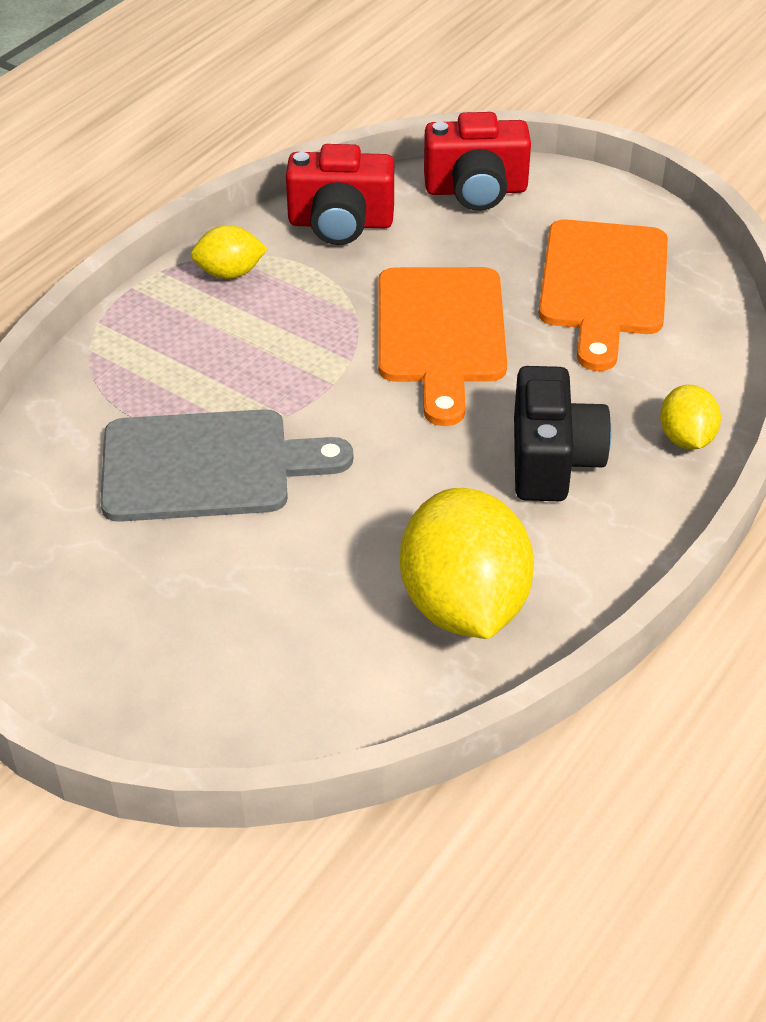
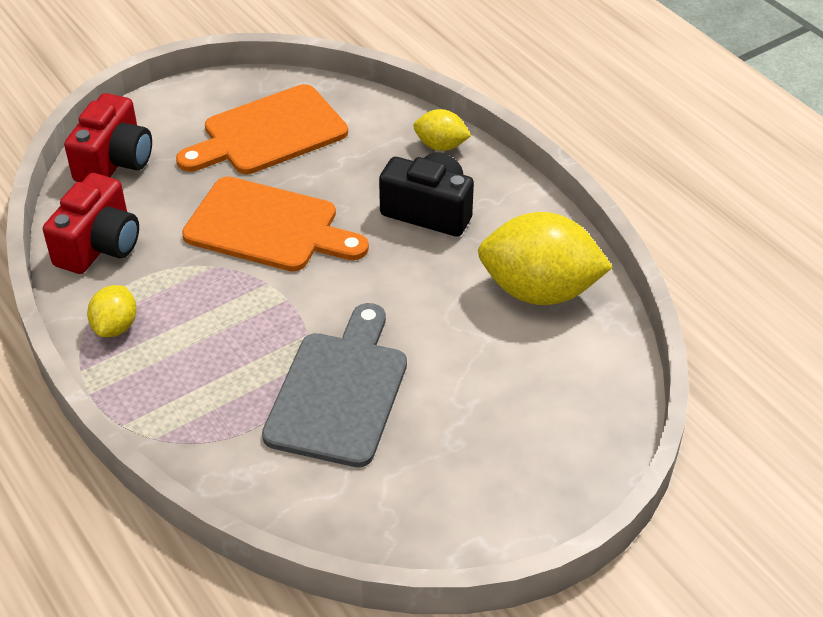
camera: 70 degrees left, 0 degrees up
orange cutting board [538,219,668,371] -> orange cutting board turned 120 degrees clockwise [176,84,348,174]

